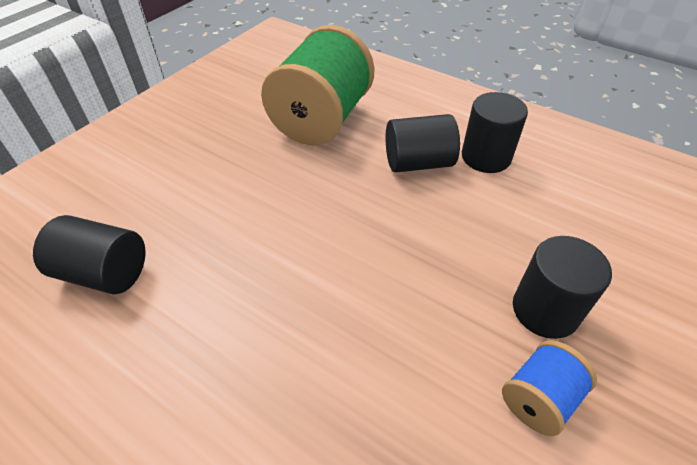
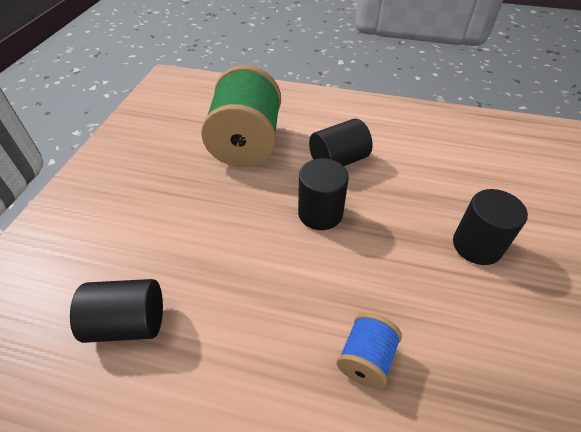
camera: 20 degrees left, 0 degrees up
black cylinder [462,92,528,173] -> black cylinder moved to [298,158,349,230]
blue spool [502,340,597,436] -> blue spool moved to [337,313,402,388]

